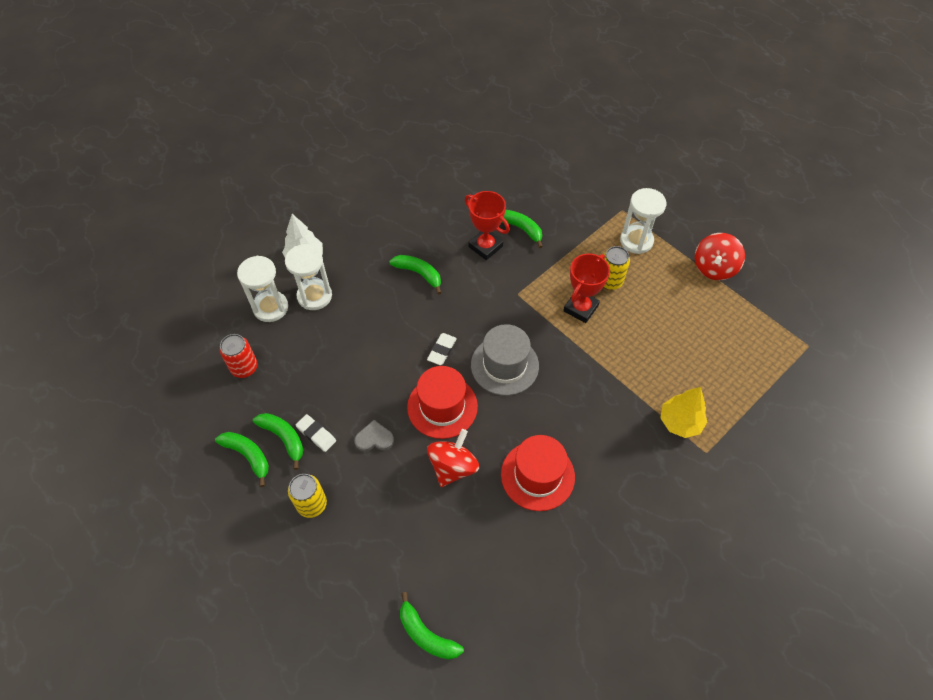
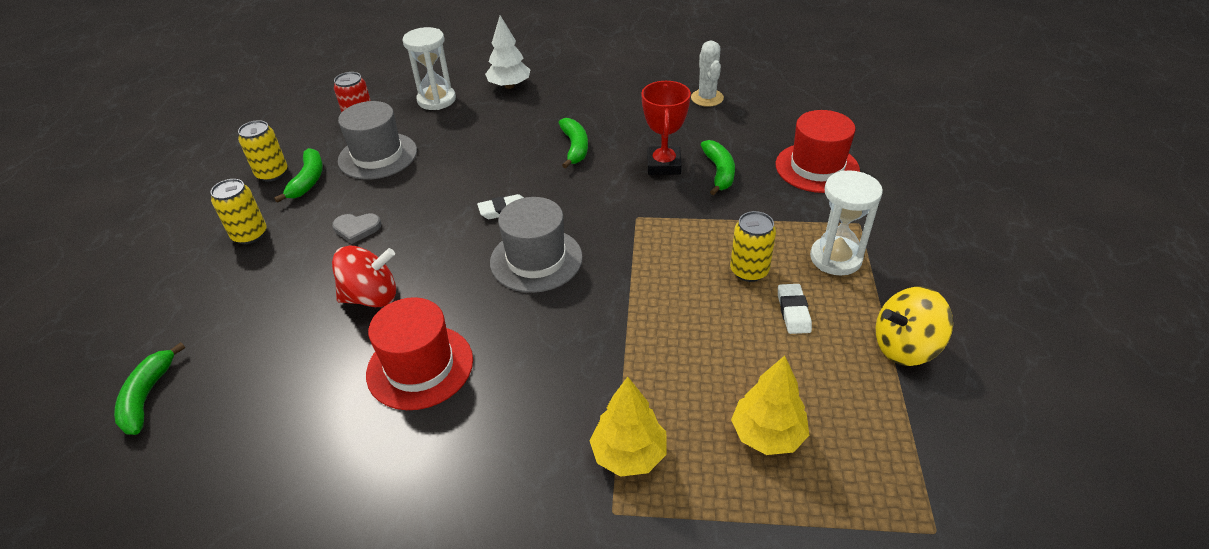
camera: 50 degrees right, 15 degrees down
green banana [215,432,269,487] -> yellow can [238,120,287,182]
white hourglass [285,244,332,310] -> none
white eraser [296,414,336,452] -> white eraser moved to [778,284,812,334]
grey heart [354,420,394,452] -> grey heart turned 135 degrees clockwise [332,213,381,244]
red hat [407,366,478,439] -> red hat moved to [776,110,860,193]
red trophy [563,254,610,323] -> none
red spinning top [695,233,745,280] -> yellow spinning top [876,287,953,366]
none -> grey hat [338,101,417,179]
none -> white cactus [691,41,724,107]
none -> yellow tree [731,356,809,455]

